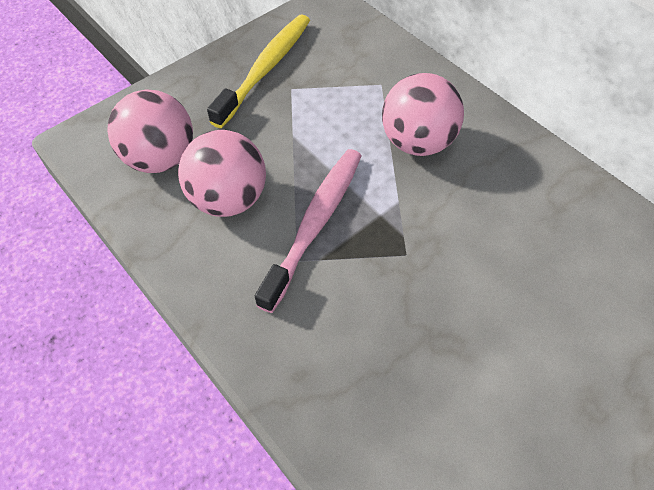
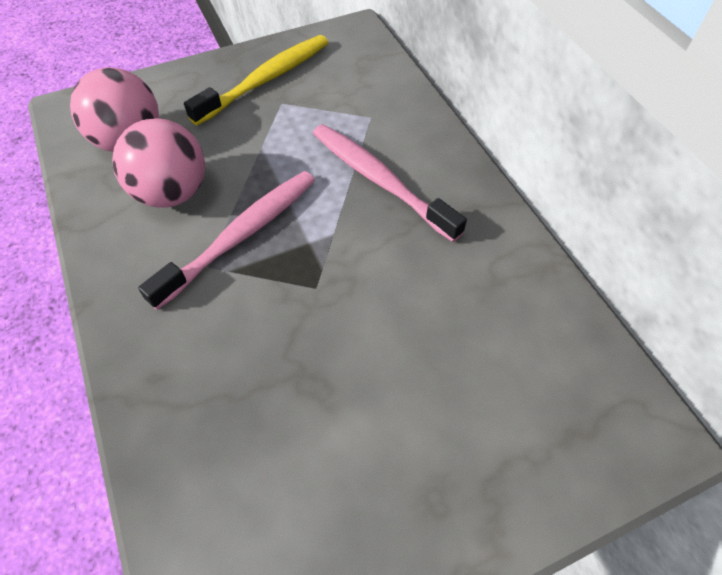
camera: 15 degrees right, 0 degrees up
pink ball [382,73,464,156] -> pink toothbrush [313,124,467,242]

